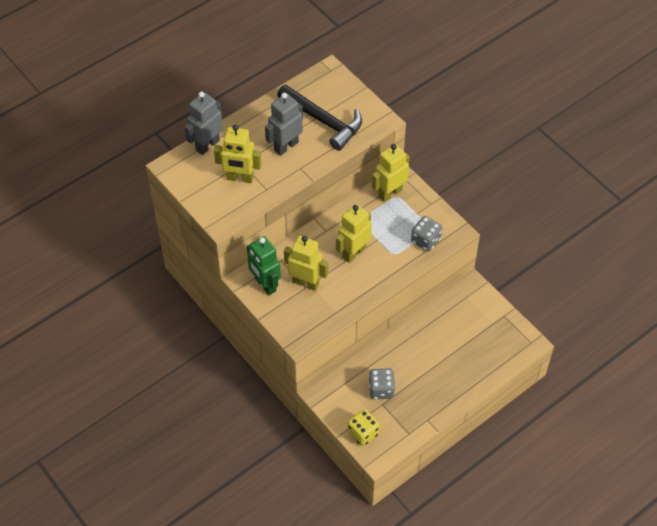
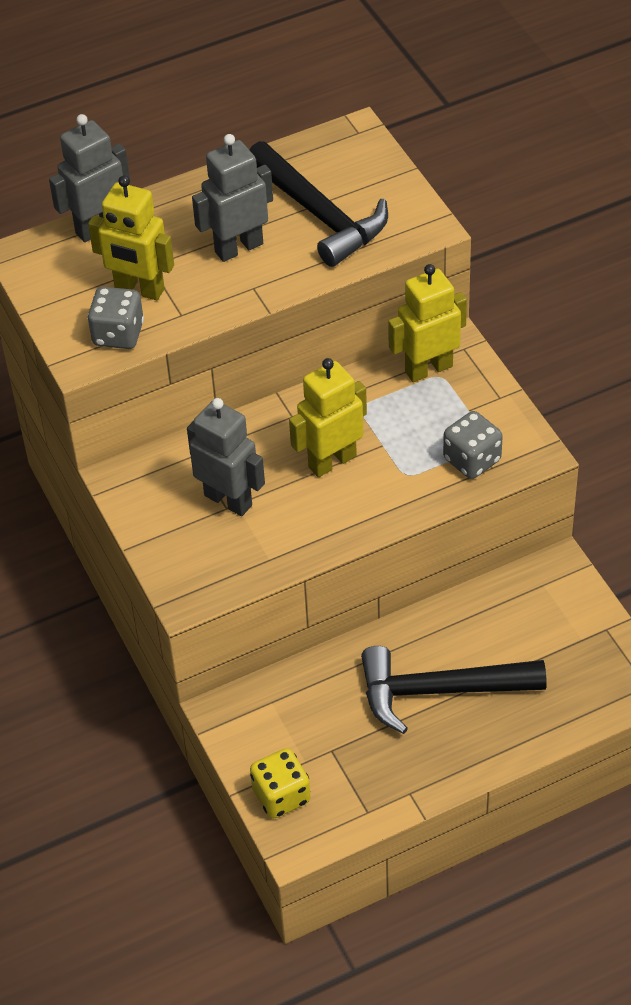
camera: 15 degrees right, 5 degrees down
green robot [247,236,281,295] -> none
yellow robot [284,236,328,291] -> grey robot [187,398,265,516]
grey dice [368,369,395,399] -> grey dice moved to [87,287,144,349]
none -> black hammer [361,646,547,734]

